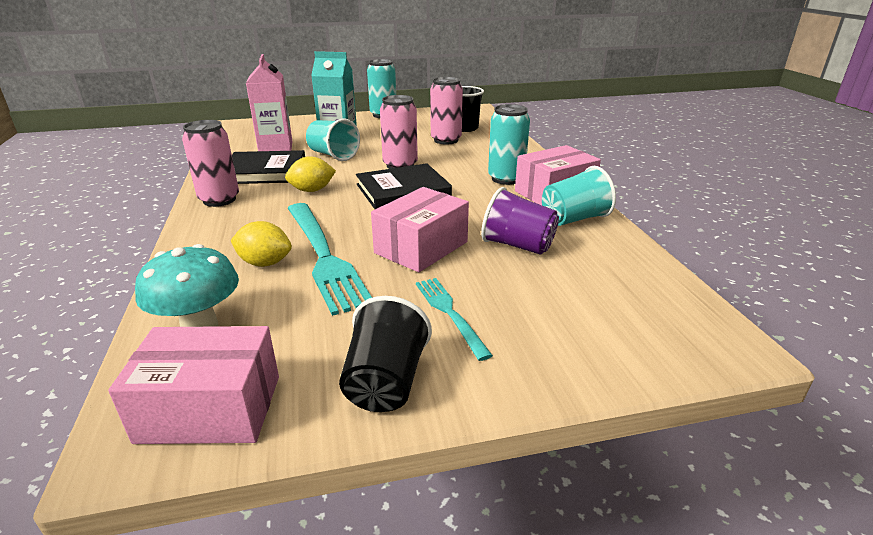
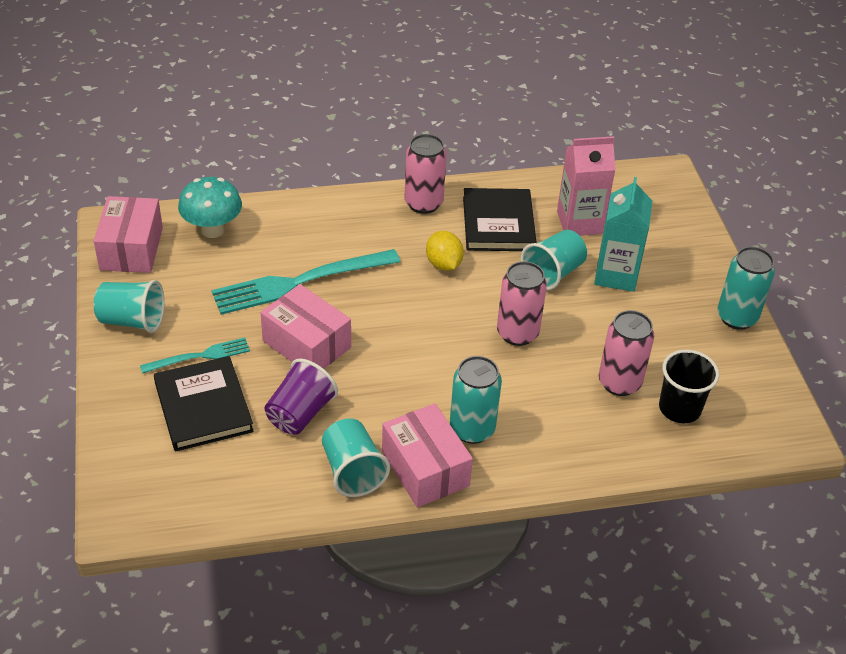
camera: 90 degrees right, 15 degrees up
yellow lemon [231,221,292,267] -> none
black cup [339,296,432,412] -> turquoise cup [94,280,165,333]
black book [356,163,452,209] -> black book moved to [154,356,254,451]

